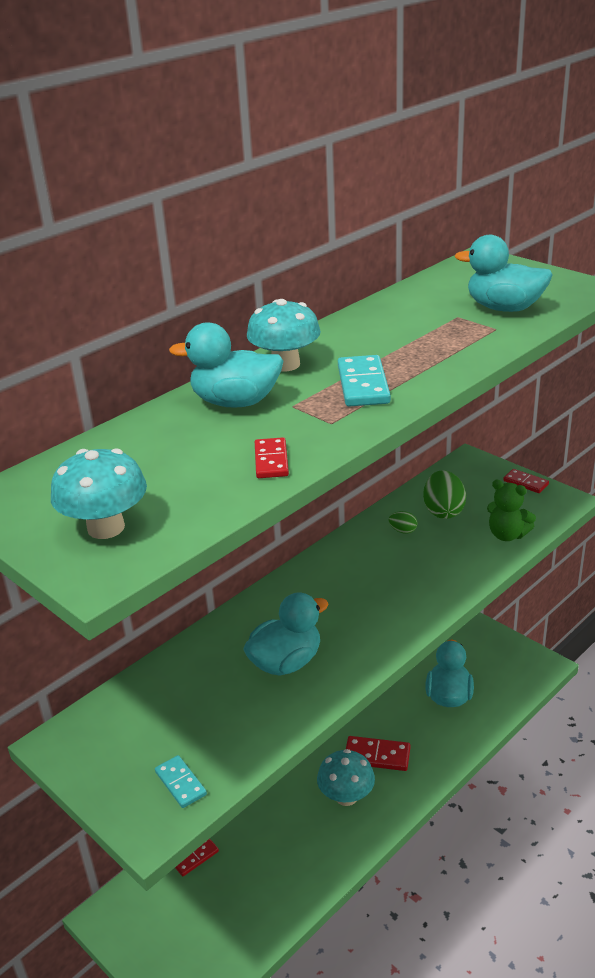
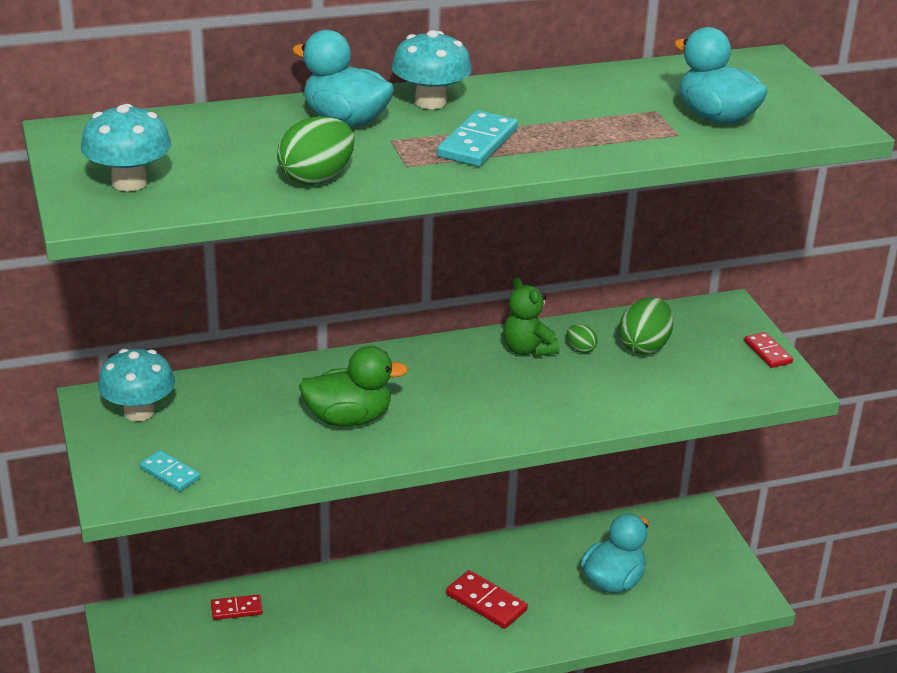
camera: 25 degrees right, 0 degrees up
turquoise domino [155,755,207,808] -> turquoise domino turned 45 degrees counterclockwise [140,450,200,491]
turquoise duck [243,592,328,676] -> green duck [299,346,408,427]
red domino [255,437,289,478] -> green egg [277,116,355,185]
turquoise mushroom [317,749,375,806] -> turquoise mushroom moved to [98,349,175,421]
green teddy bear [487,479,536,541] -> green teddy bear moved to [503,277,560,357]

